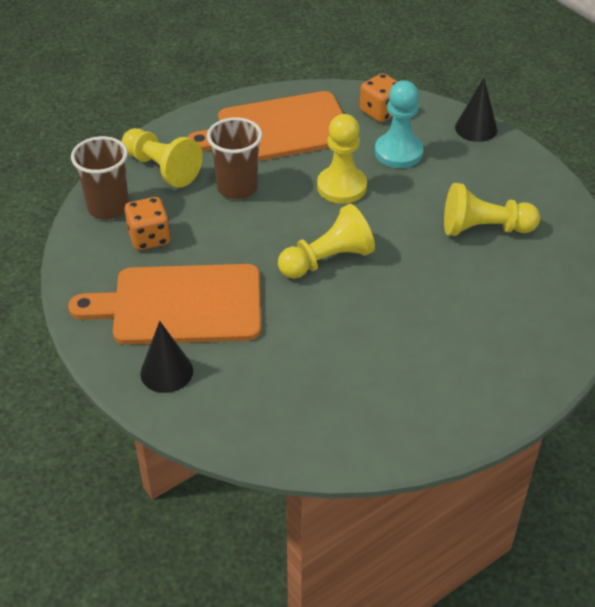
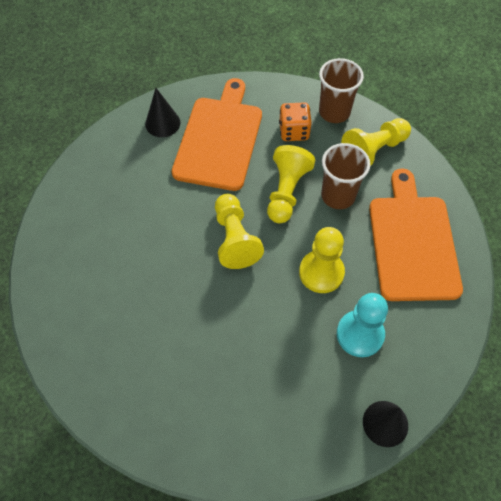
camera: 105 degrees right, 15 degrees up
orange dice [360,73,398,122] -> none
yellow pawn [444,183,540,236] -> yellow pawn moved to [267,145,315,223]

